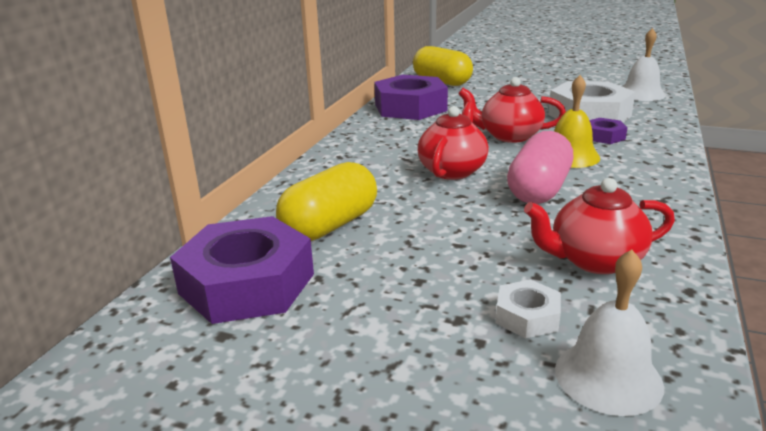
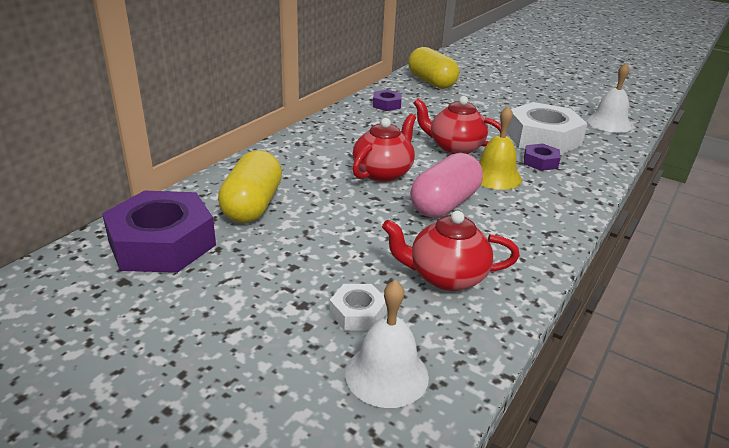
camera: 10 degrees right, 5 degrees up
yellow capsule [276,162,377,241] -> yellow capsule turned 45 degrees counterclockwise [218,150,282,223]
purple nut [374,75,448,120] -> purple nut [373,90,402,111], size x0.47

